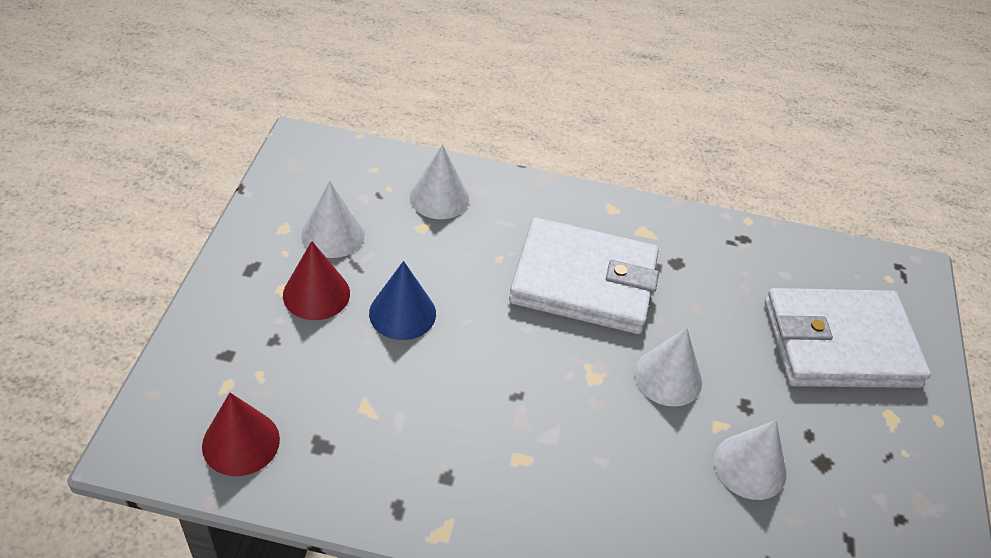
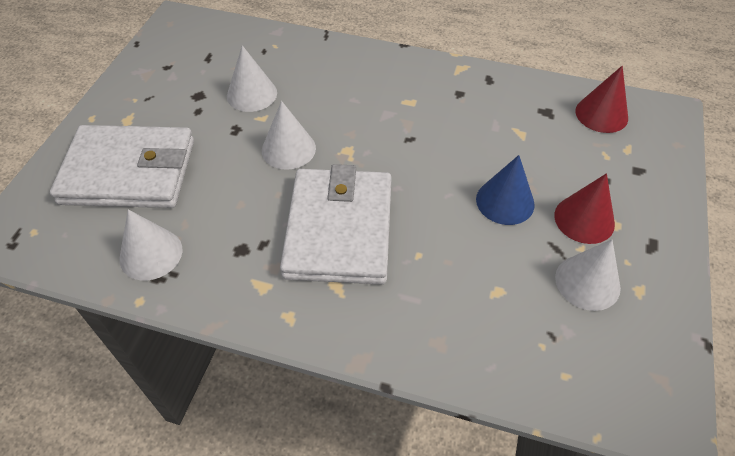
camera: 170 degrees left, 5 degrees up
white cone [410,144,469,219] -> white cone moved to [119,209,182,281]
white wallet [509,217,659,334] -> white wallet turned 75 degrees clockwise [280,164,392,284]

